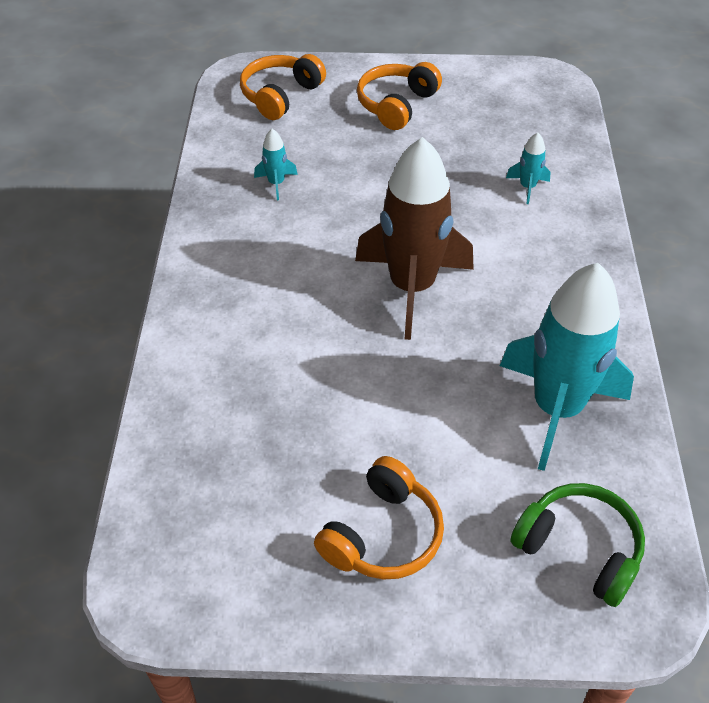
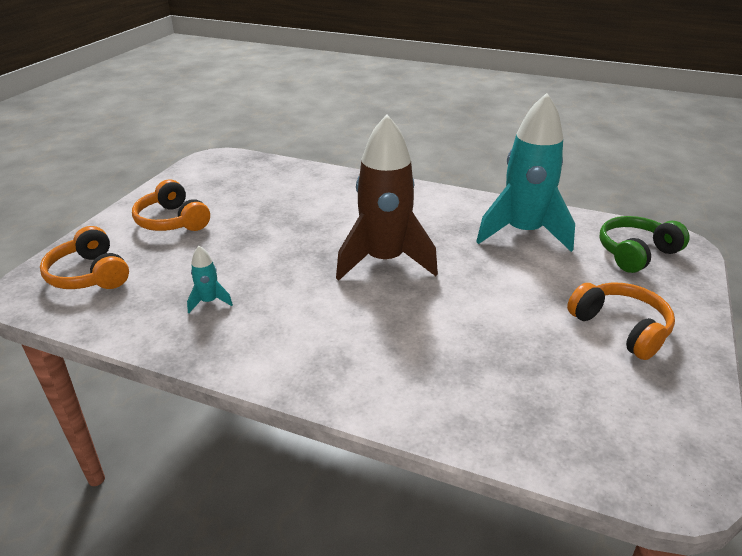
camera: 70 degrees left, 15 degrees down
turquoise rocket [506,132,551,204] -> none

